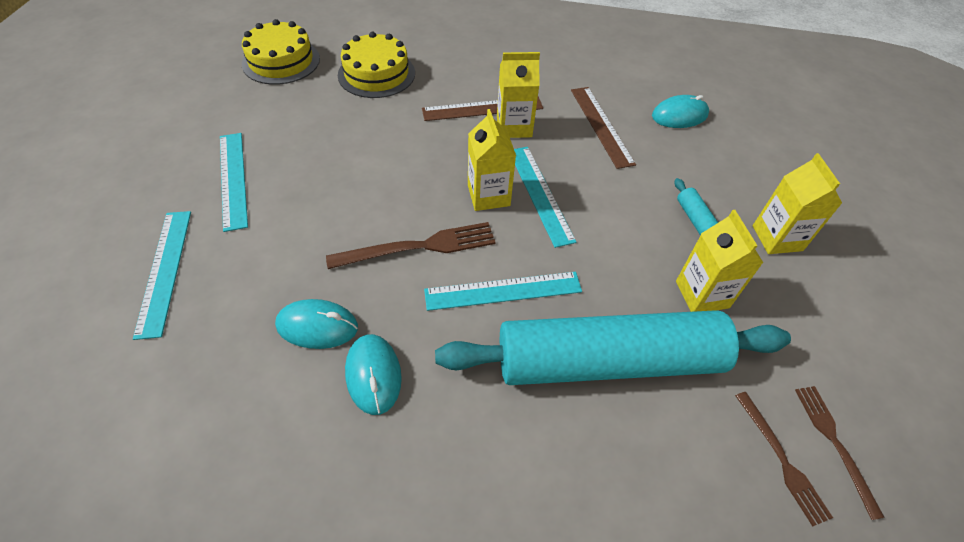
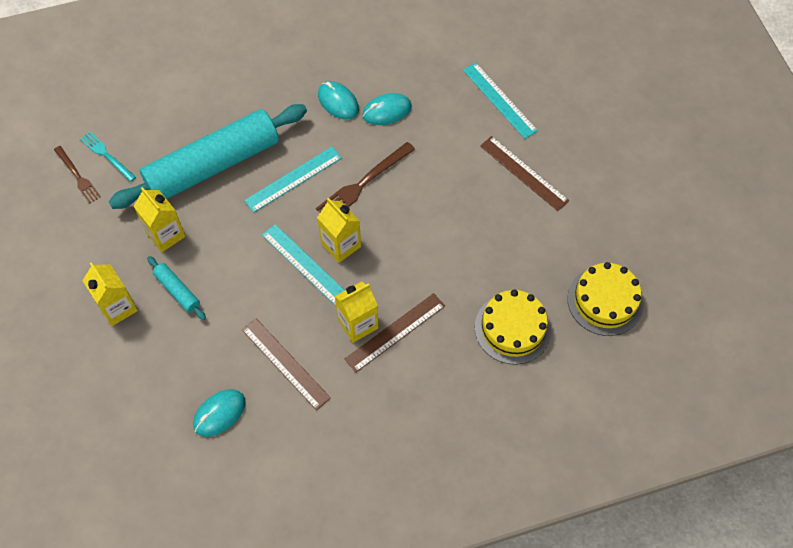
camera: 155 degrees right, 10 degrees up
turquoise ruler [220,133,248,232] -> brown ruler [480,136,569,211]
brown fork [735,392,833,526] -> turquoise fork [80,132,136,182]

